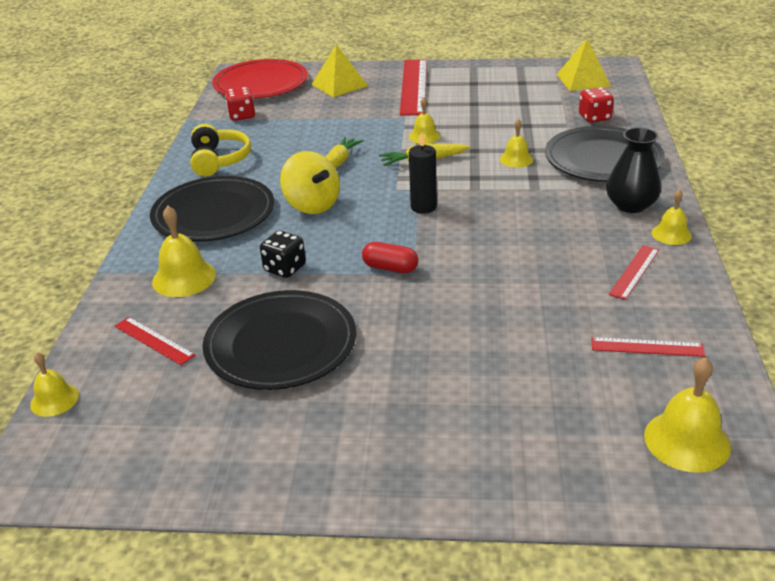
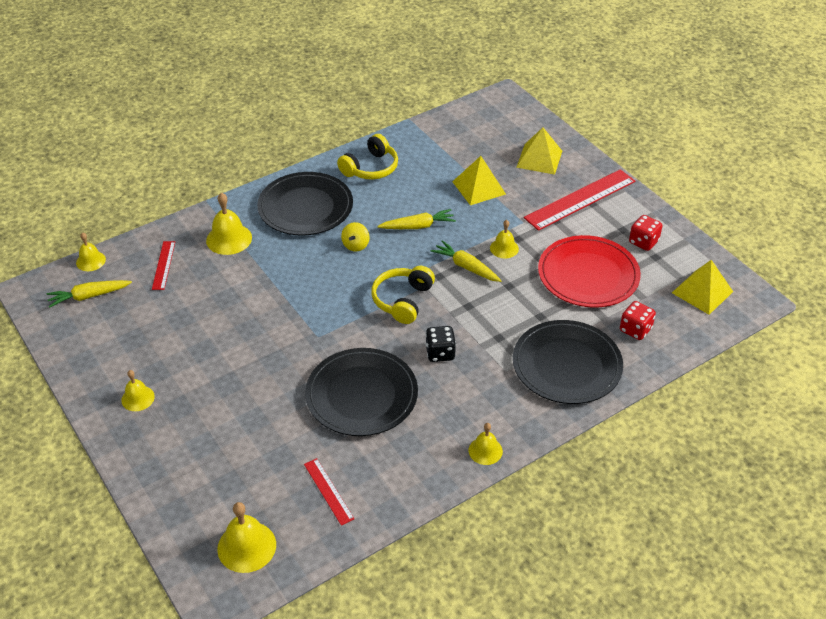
camera: 50 degrees right, 10 degrees up
black plate [203,290,356,390] -> black plate moved to [305,348,418,436]
red plate [212,59,308,98] -> red plate moved to [538,235,641,308]
red dice [225,87,255,121] -> red dice moved to [629,215,662,251]
black dice [260,231,306,278] -> black dice moved to [425,326,456,362]
yellow spinning top [280,151,340,214] -> yellow spinning top [341,222,370,252], size x0.57
red capsule [362,242,418,273] -> none
black candle [409,132,437,214] -> yellow headphones [371,266,435,324]
yellow bell [500,119,533,168] -> yellow bell moved to [121,370,155,411]
black vase [606,127,661,213] -> none
red ruler [609,245,659,300] -> none
none -> yellow carrot [47,280,132,308]
none -> yellow pyramid [452,156,506,205]

